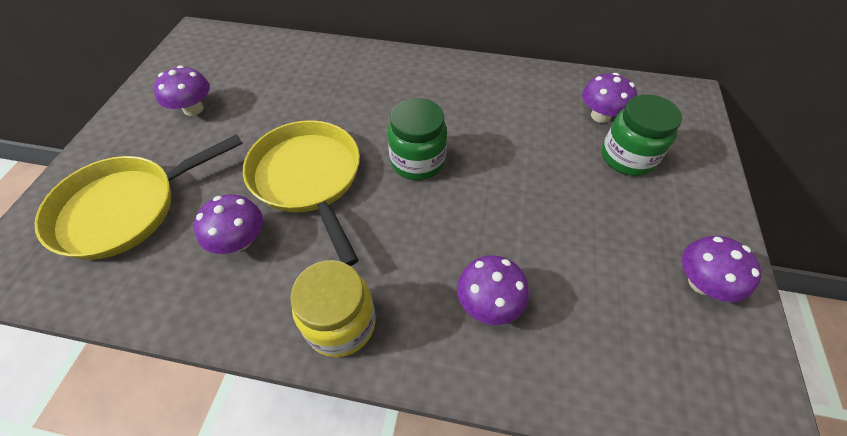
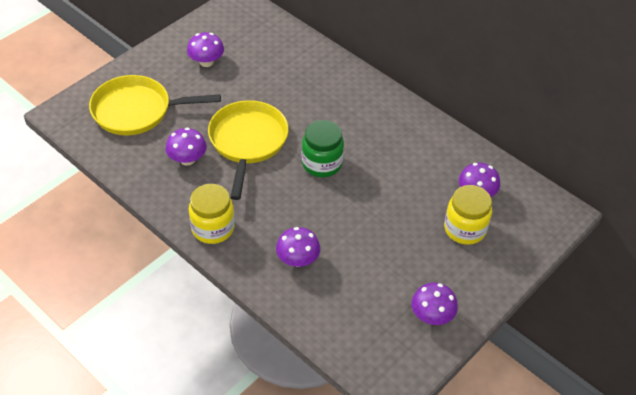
camera: 30 degrees right, 5 degrees down
green jar [602,94,682,176] -> yellow jar [444,185,492,245]

